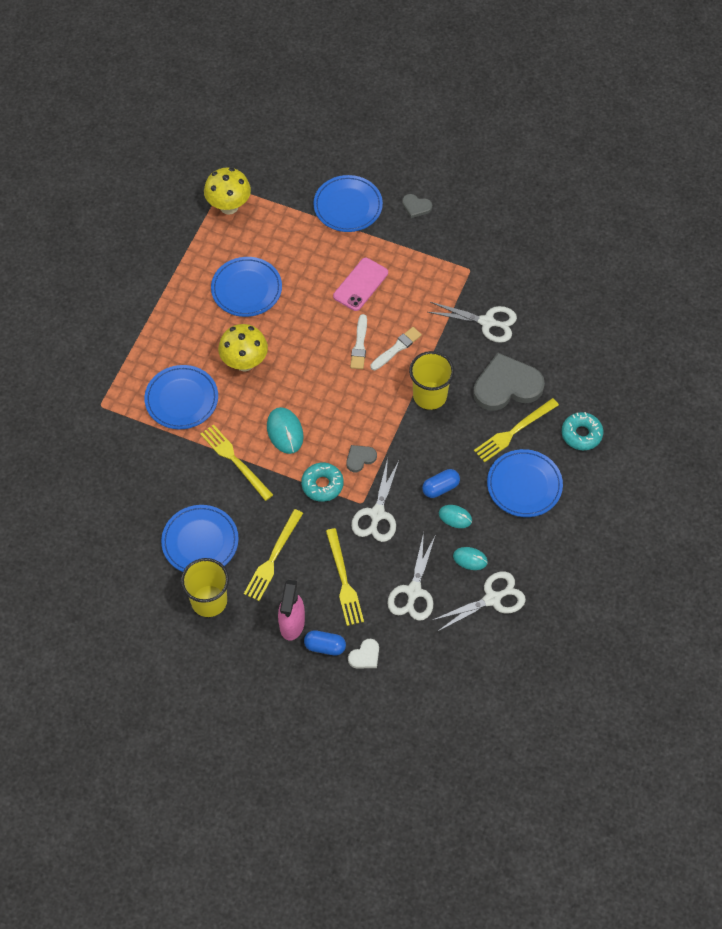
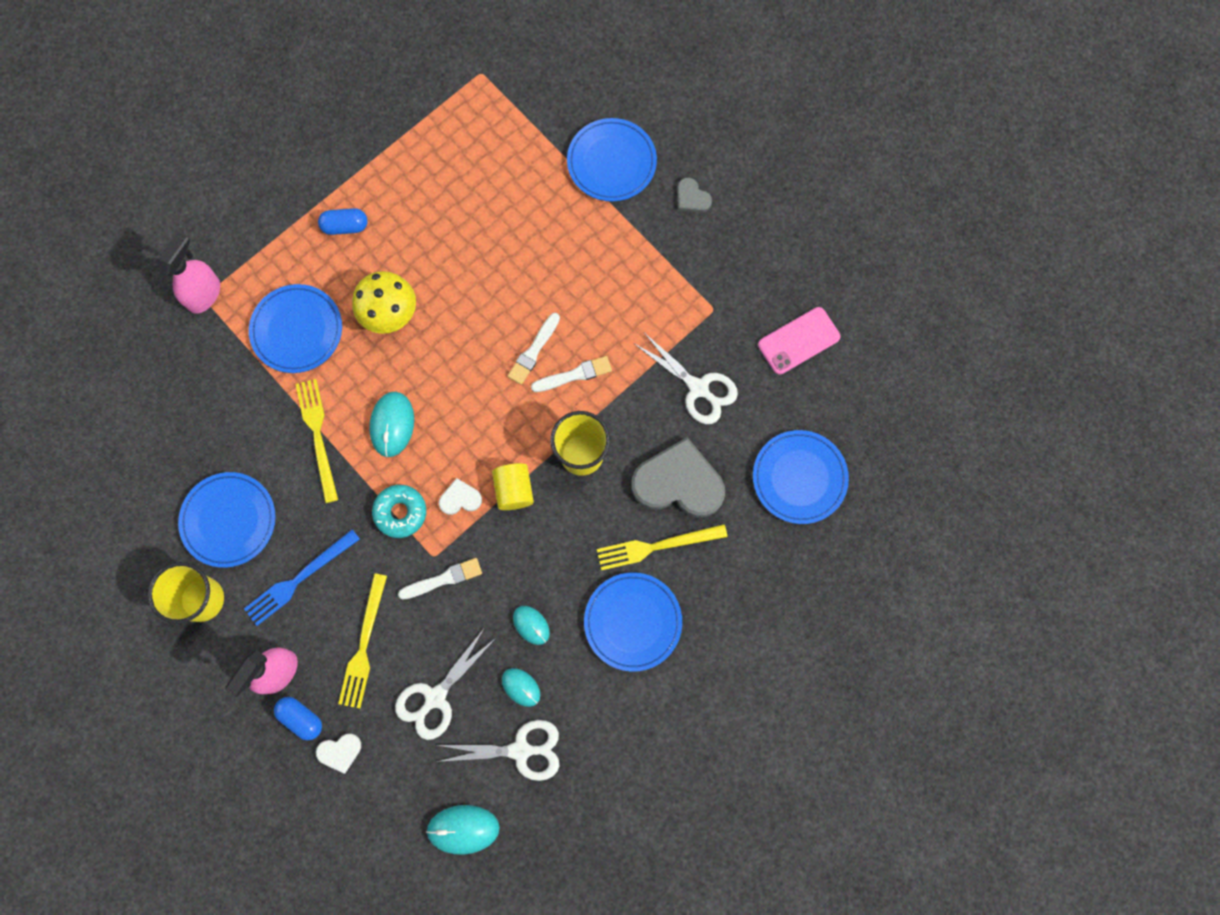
camera: 25 degrees right, 15 degrees up
yellow mushroom [204,168,251,215] -> none
blue plate [211,257,282,317] -> blue plate moved to [753,430,849,524]
yellow fork [244,509,303,601] -> blue fork [244,529,360,626]
pink phone [333,258,388,311] -> pink phone moved to [758,307,841,375]
grey heart [346,445,377,472] -> white heart [439,478,482,515]
white scissors [351,458,400,542] -> white brush [398,558,482,600]
blue capsule [422,469,460,498] -> blue capsule moved to [318,208,368,235]
turquoise donut [562,412,603,450] -> none
none -> pink spray bottle [157,232,220,314]
none -> turquoise mouse [426,805,500,855]
none -> yellow cylinder [492,463,534,510]

